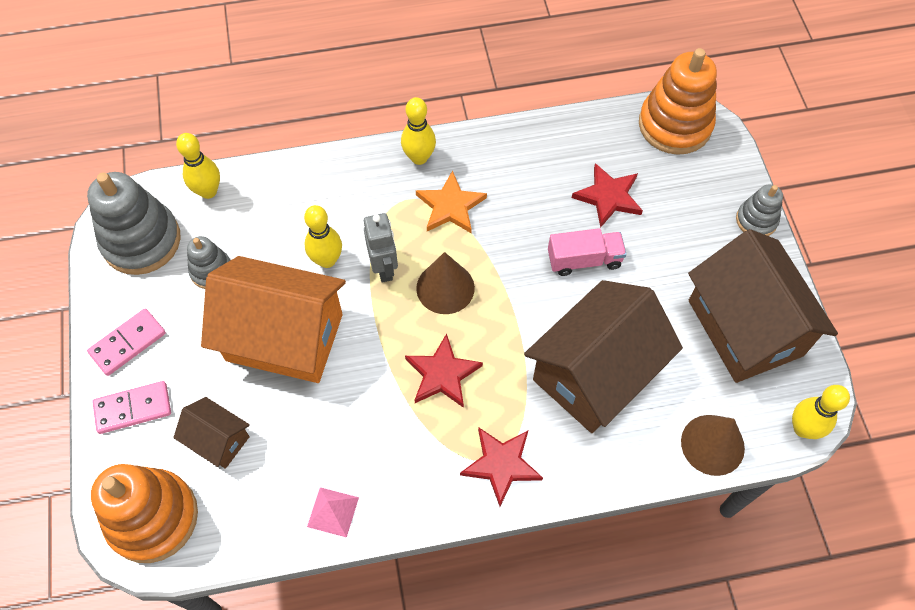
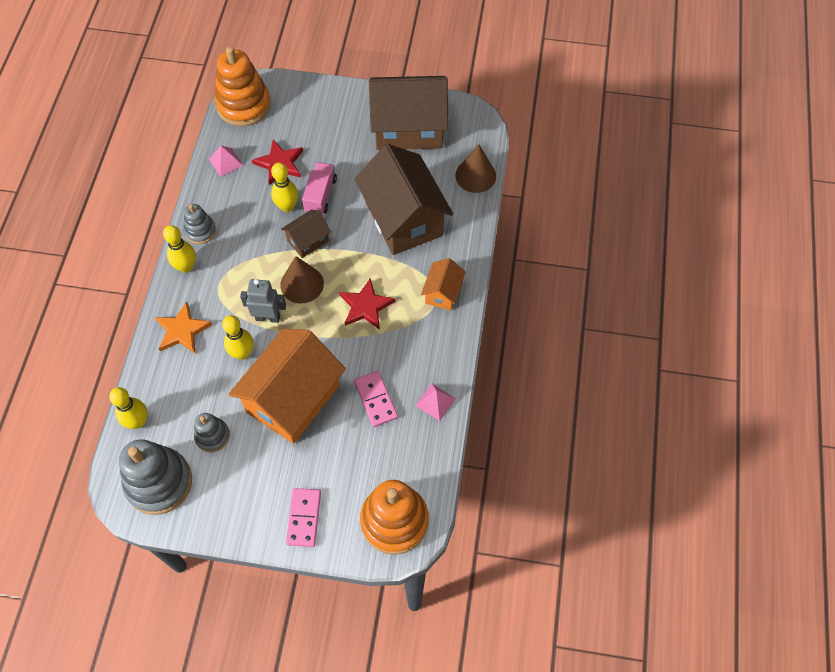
camera: 70 degrees left, 0 degrees up
pink domino [87,309,166,376] -> pink domino moved to [354,371,398,427]
brown house [173,397,250,469] -> brown house moved to [281,210,331,258]
orange star [416,170,487,233] -> orange star moved to [155,301,212,353]
red star [460,427,543,506] -> orange house [421,258,466,310]
grey stacking toy [736,185,783,236] -> grey stacking toy moved to [184,204,216,244]
yellow bowling pin [792,385,850,439] -> yellow bowling pin moved to [271,163,298,212]
none -> pink pyramid [209,146,243,177]

